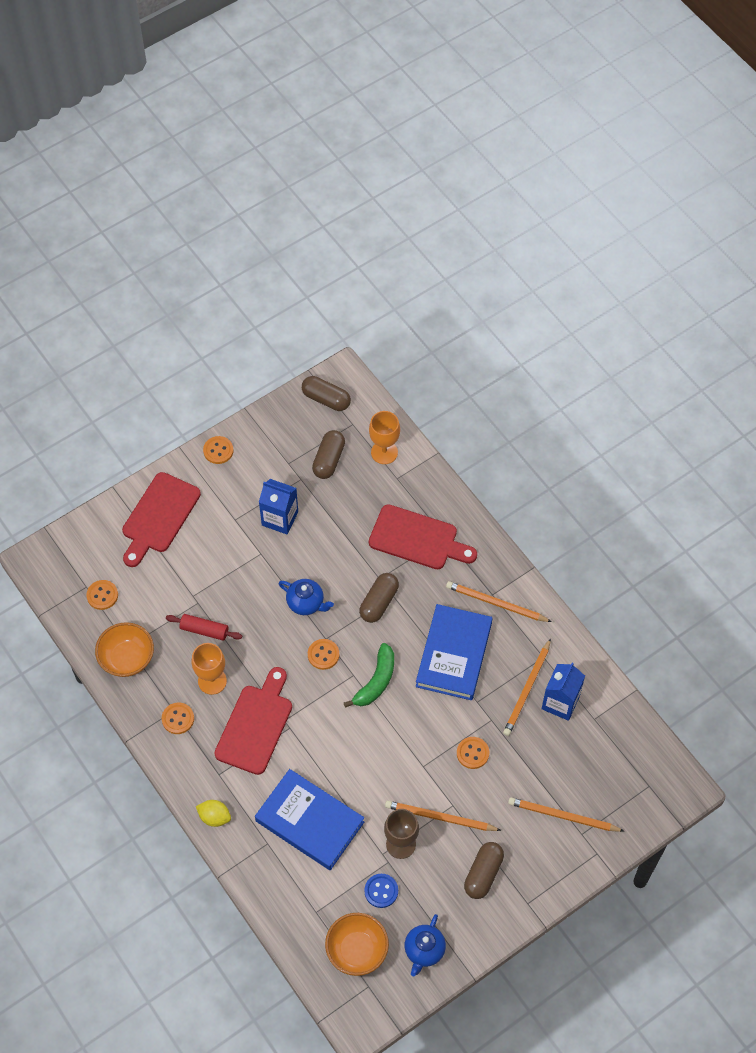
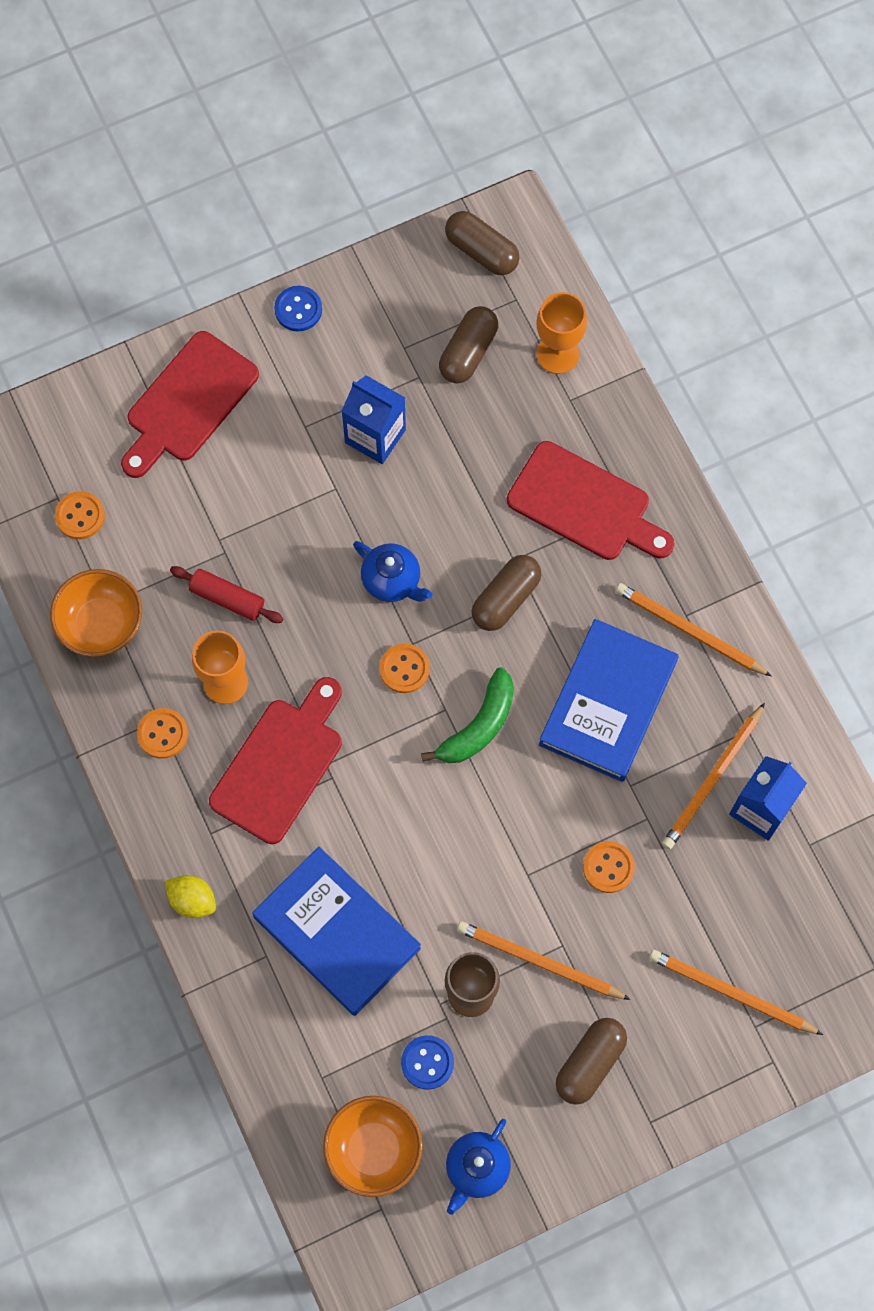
camera: 10 degrees right, 10 degrees up
orange button [203,436,233,464] -> blue button [274,286,322,331]

